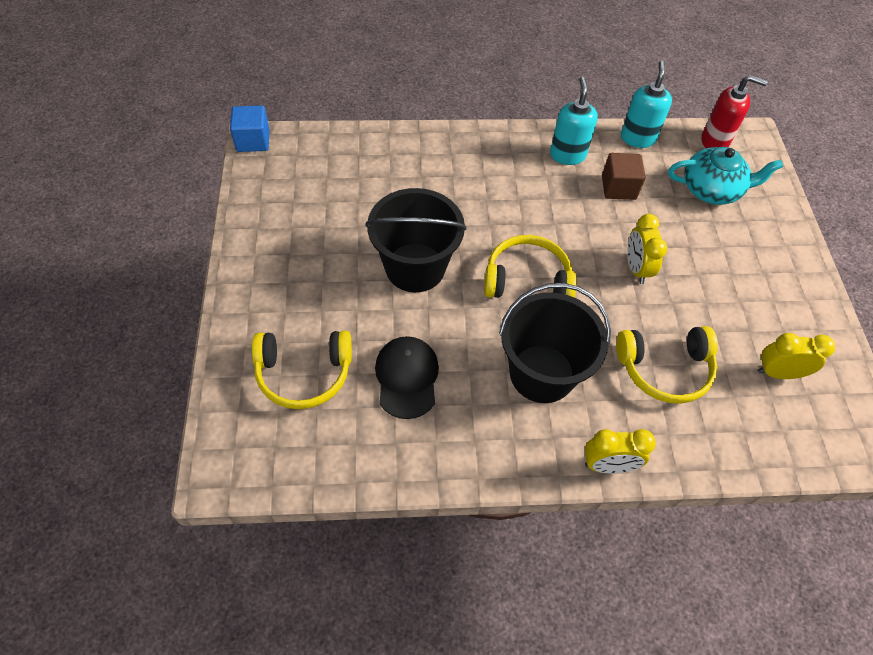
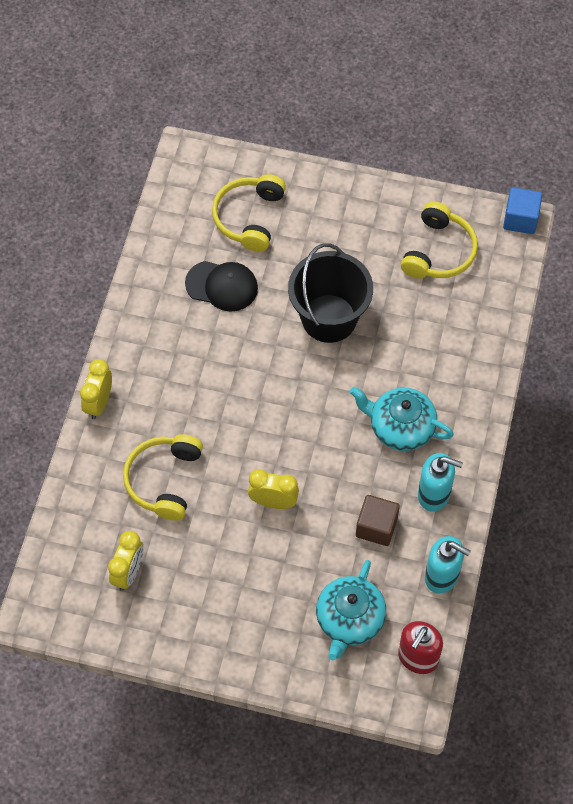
camera: 110 degrees right, 5 degrees up
yellow headphones [484,235,577,298] -> yellow headphones moved to [401,202,478,279]
black bucket [499,283,611,403] -> none
none -> turquoise teapot [350,387,454,451]

